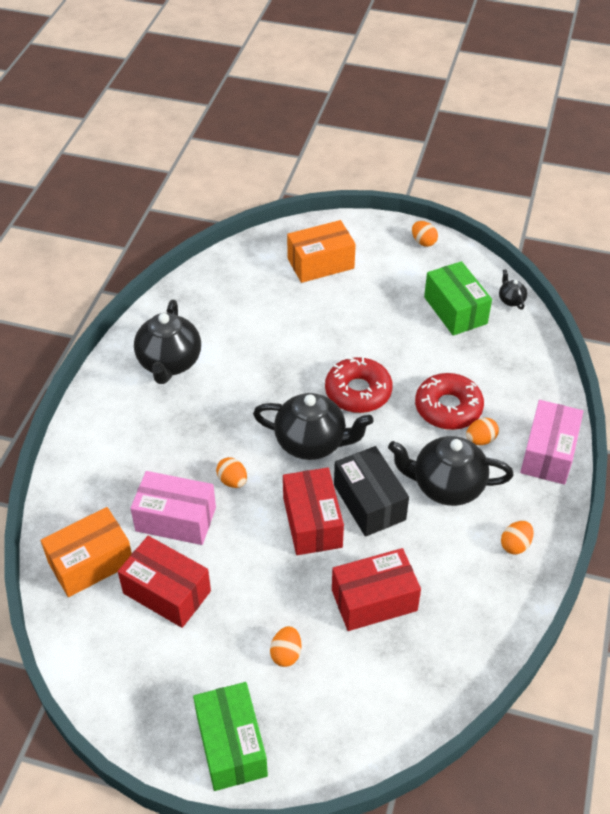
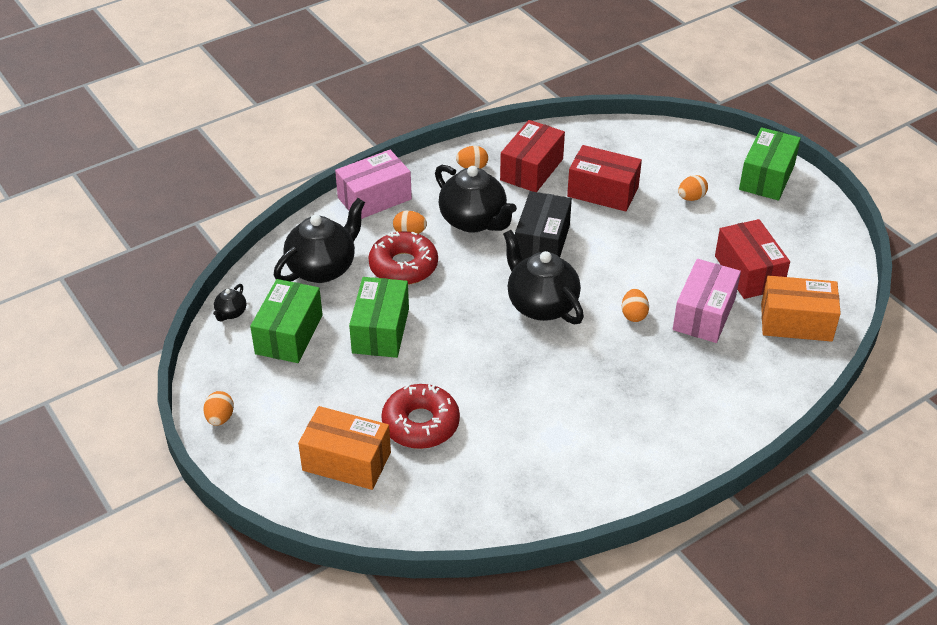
camera: 140 degrees left, 5 degrees down
pink box [130,471,216,545] -> pink box turned 60 degrees clockwise [673,259,741,343]
black teapot [134,300,201,384] -> black teapot moved to [274,198,365,283]
red box [283,468,344,555] -> red box moved to [500,120,565,192]
red donut [325,357,393,413] -> red donut moved to [381,384,460,449]
none -> green box [349,277,409,358]

